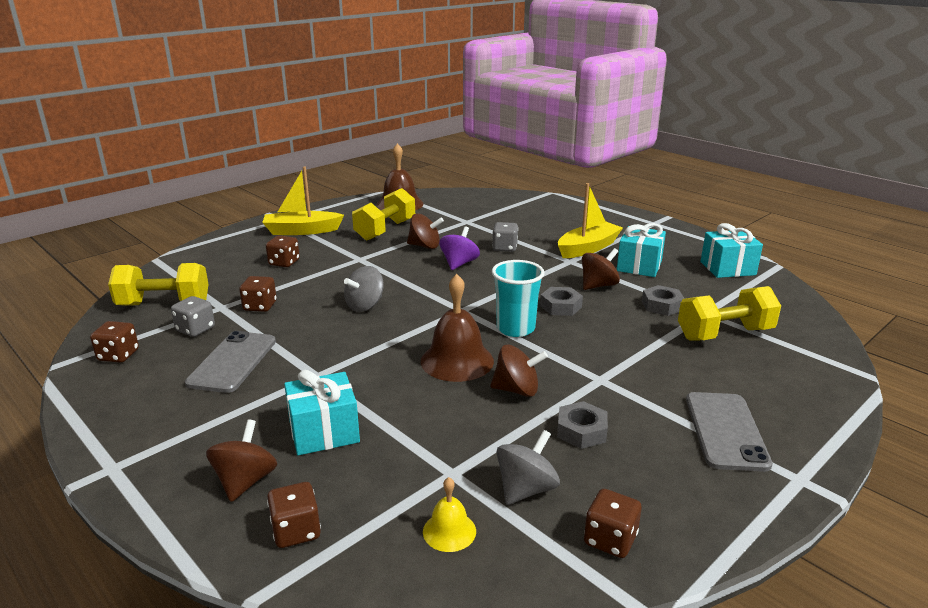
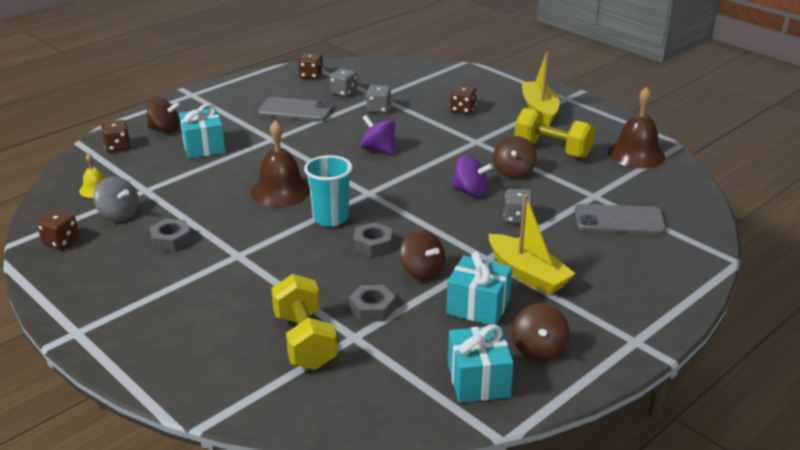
camera: 90 degrees right, 5 degrees up
yellow dumbbell [108,263,209,306] -> none
brown dice [239,276,277,312] -> grey dice [366,85,391,113]
grey spinning top [344,266,384,312] -> purple spinning top [361,115,395,154]
brown spinning top [490,345,548,397] -> brown spinning top moved to [512,303,569,361]
grey phone [686,392,773,472] -> grey phone moved to [575,204,666,234]

